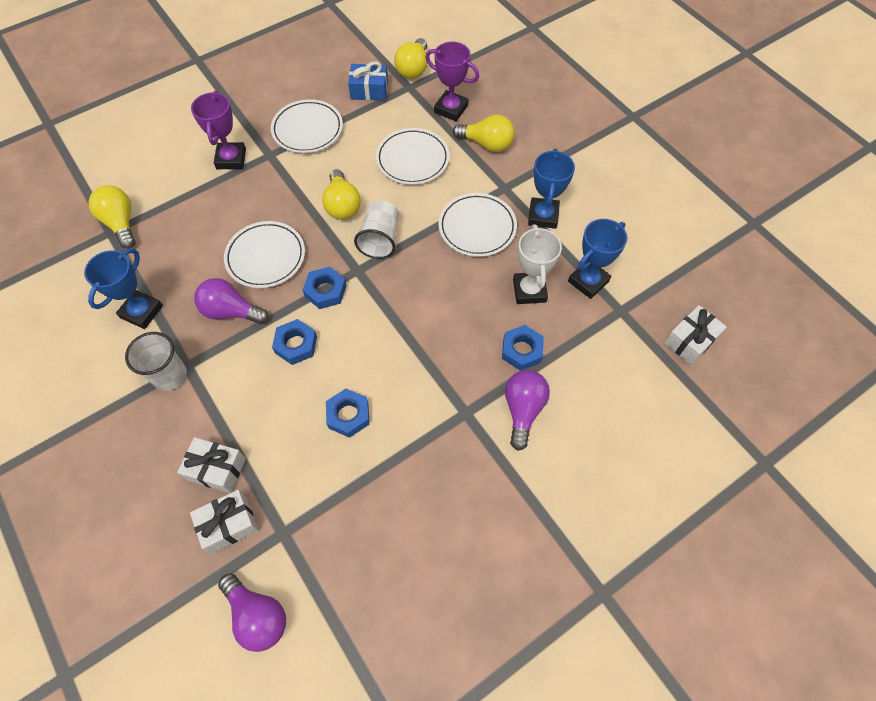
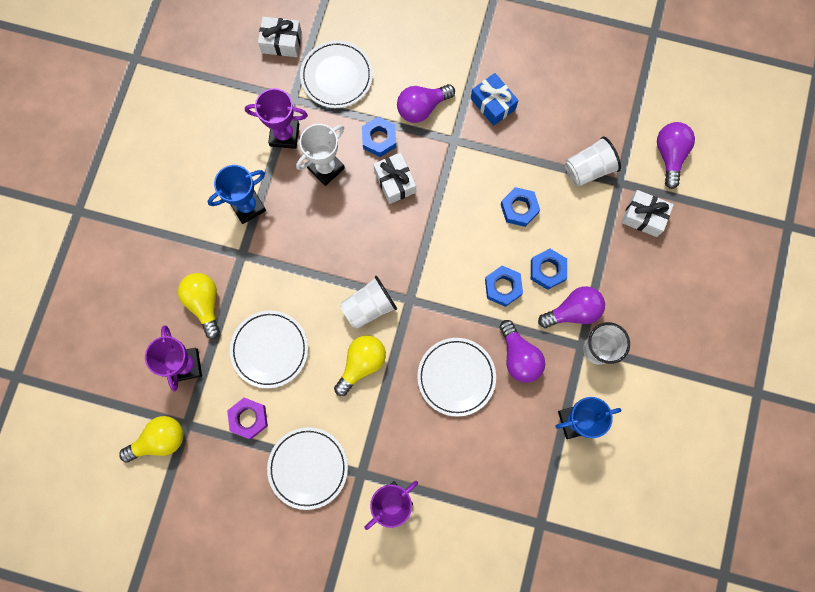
camera: 130 degrees left, 15 degrees up
yellow light bulb [89,185,136,249] -> none
white gift [177,437,246,493] -> white gift moved to [373,152,416,204]
blue nut [303,267,346,309] -> blue nut moved to [531,249,567,290]
blue gift [348,61,388,101] -> blue gift moved to [471,73,519,126]
white plate [438,193,517,257] -> white plate moved to [300,40,373,108]
blue trophy [568,219,627,299] -> purple trophy [245,88,308,149]
none -> purple nut [227,398,268,439]
none -> purple light bulb [538,286,605,328]
none -> white cup [565,136,621,187]

